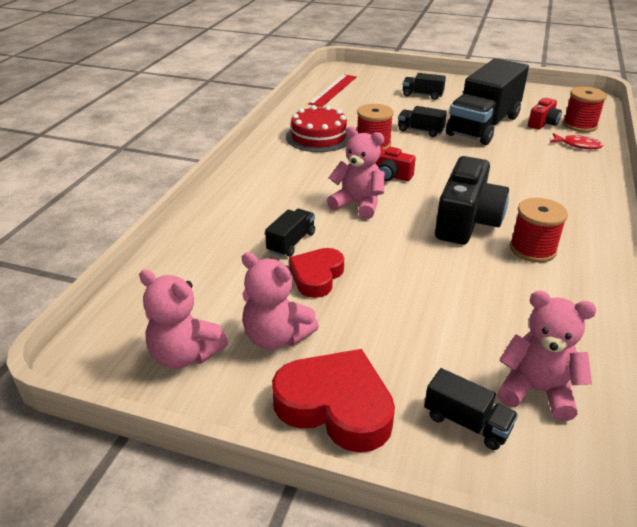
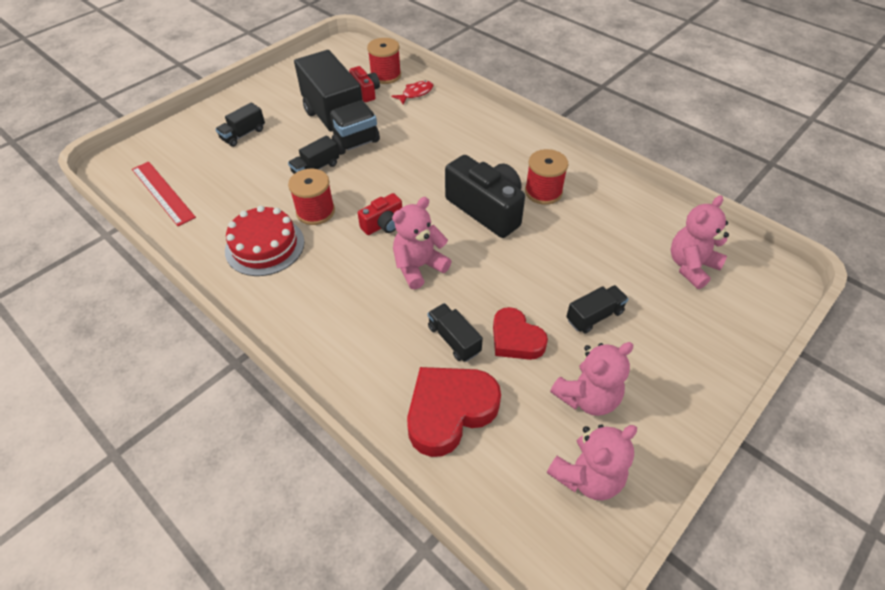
camera: 65 degrees left, 15 degrees up
red heart [272,349,395,453] -> red heart moved to [407,367,501,457]
black truck [424,368,518,450] -> black truck moved to [566,285,629,333]

